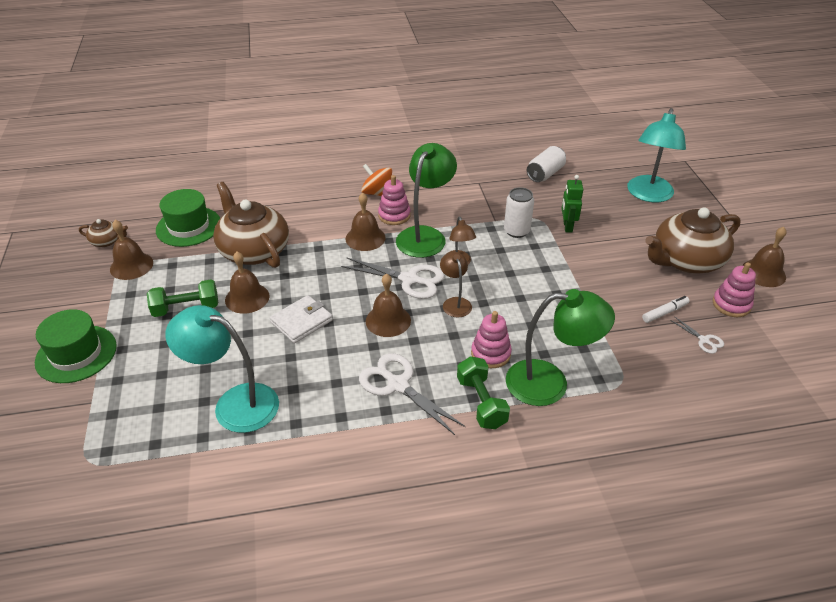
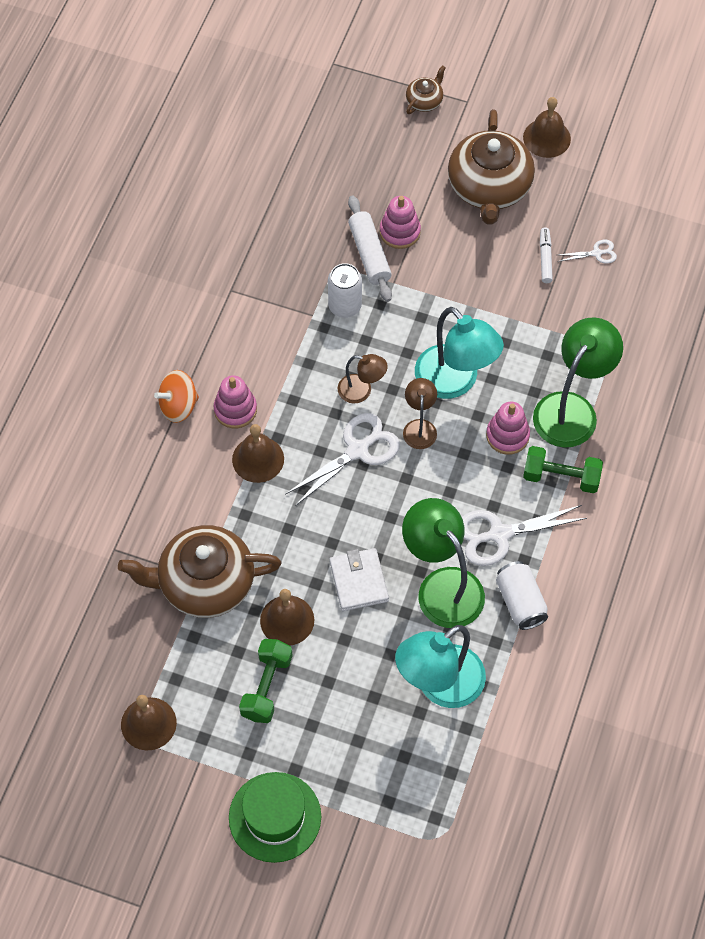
camera: 60 degrees left, 20 degrees up
brown teapot [79,219,128,247] -> brown teapot moved to [406,65,446,114]
green hat [156,189,220,247] -> none
brown bell [366,274,411,337] -> none
green lamp [396,143,457,258] -> green lamp moved to [402,498,485,628]
brown lamp [440,252,472,317] -> brown lamp turned 75 degrees clockwise [403,378,437,449]
white can [527,146,566,182] -> white can moved to [496,561,548,630]
green robot [562,175,583,233] -> white rolling pin [348,195,392,302]
turquoise lamp [627,108,686,202] -> turquoise lamp moved to [415,307,504,399]
pink stacking toy [713,262,756,317] -> pink stacking toy moved to [380,196,421,249]

